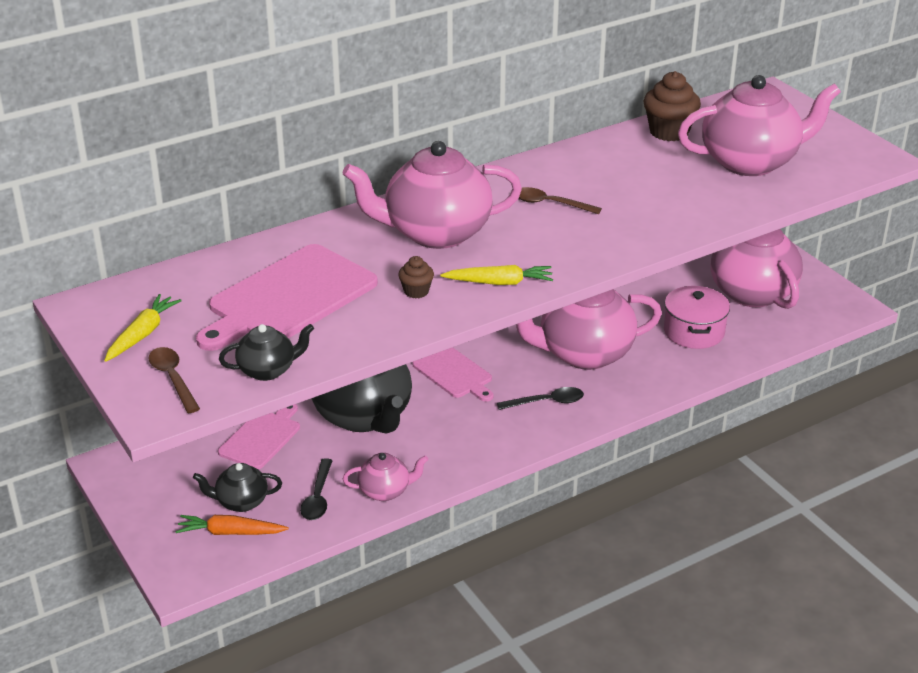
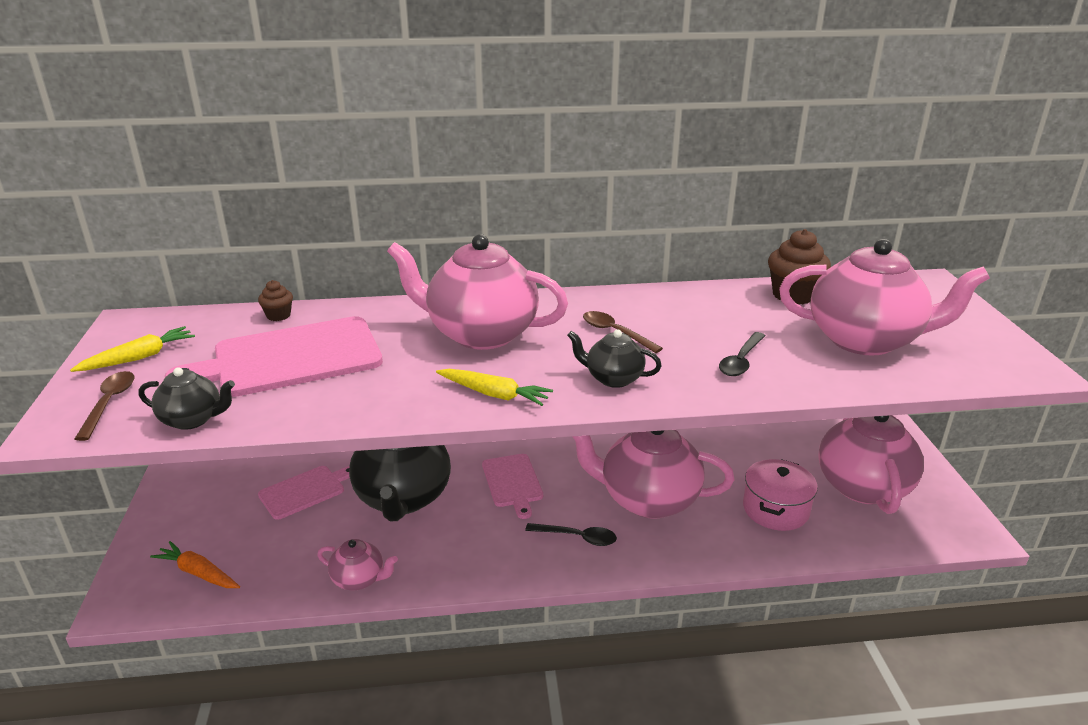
camera: 25 degrees right, 5 degrees down
black teapot [193,463,282,512] -> black teapot moved to [567,329,662,388]
black spoon [300,458,333,520] -> black spoon moved to [719,332,766,376]
brown cupcake [398,256,434,299] -> brown cupcake moved to [258,280,293,321]

